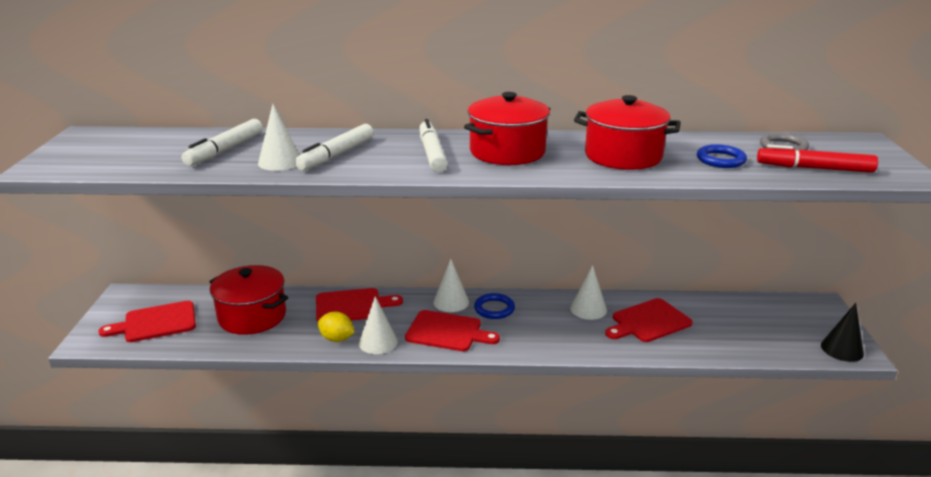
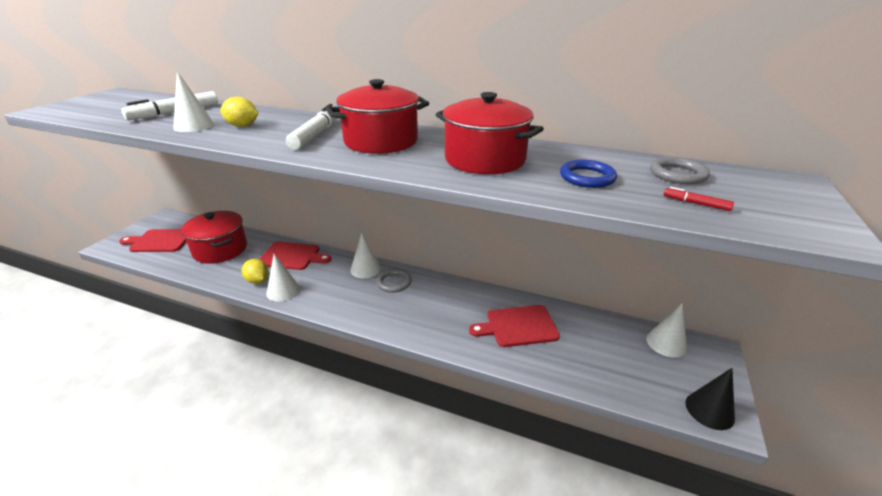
camera: 20 degrees right, 5 degrees up
white marker [295,124,374,170] -> yellow lemon [220,97,259,127]
red cutting board [405,310,500,351] -> none
blue ring [474,293,515,319] -> grey ring [376,269,412,293]
white cone [570,265,607,320] -> white cone moved to [646,303,687,357]
red marker [757,144,878,173] -> red marker [664,187,734,211], size x0.45

